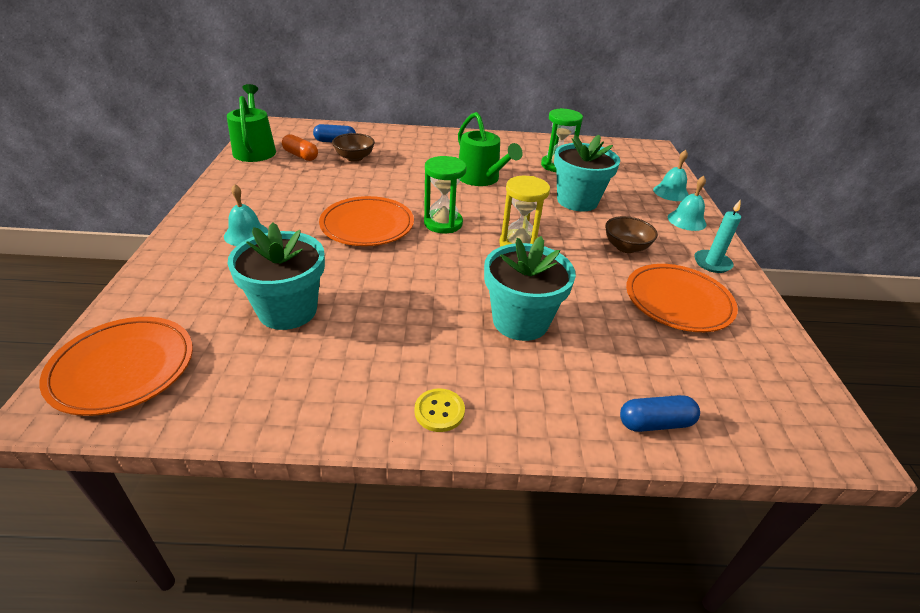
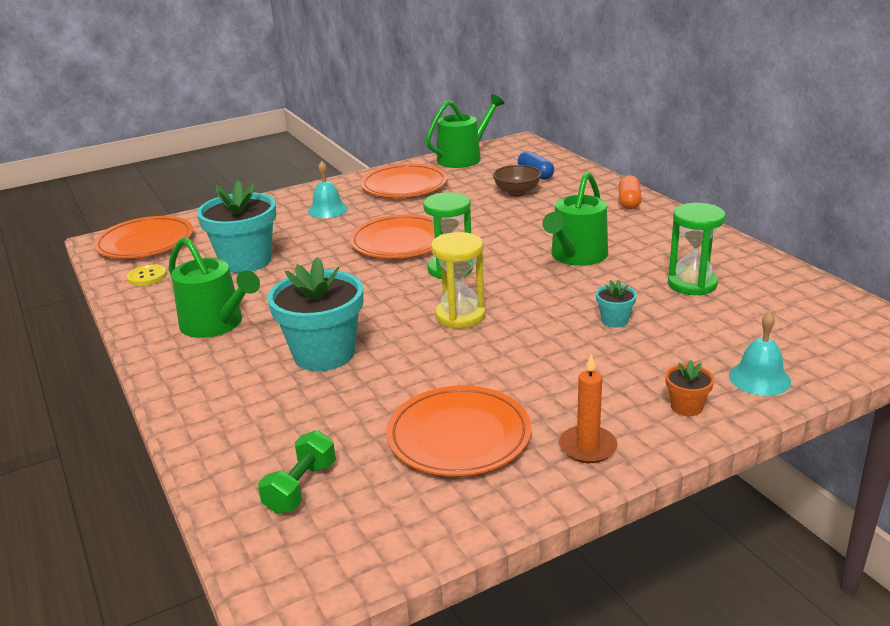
camera: 65 degrees right, 10 degrees down
orange capsule [282,134,318,161] -> orange capsule moved to [618,175,642,210]
yellow button [414,388,465,432] -> yellow button moved to [127,264,167,286]
turquoise flower pot [554,135,620,212] -> turquoise flower pot [596,280,637,328], size x0.45
brown bowl [605,216,658,253] -> none
blue capsule [620,395,700,432] -> none
turquoise bell [668,176,707,231] -> orange flower pot [665,360,714,416]
turquoise candle [694,199,741,273] -> orange candle [559,354,618,463]
none -> green watering can [169,237,260,338]
none -> green dumbbell [258,430,336,514]
none -> orange plate [360,164,447,197]

